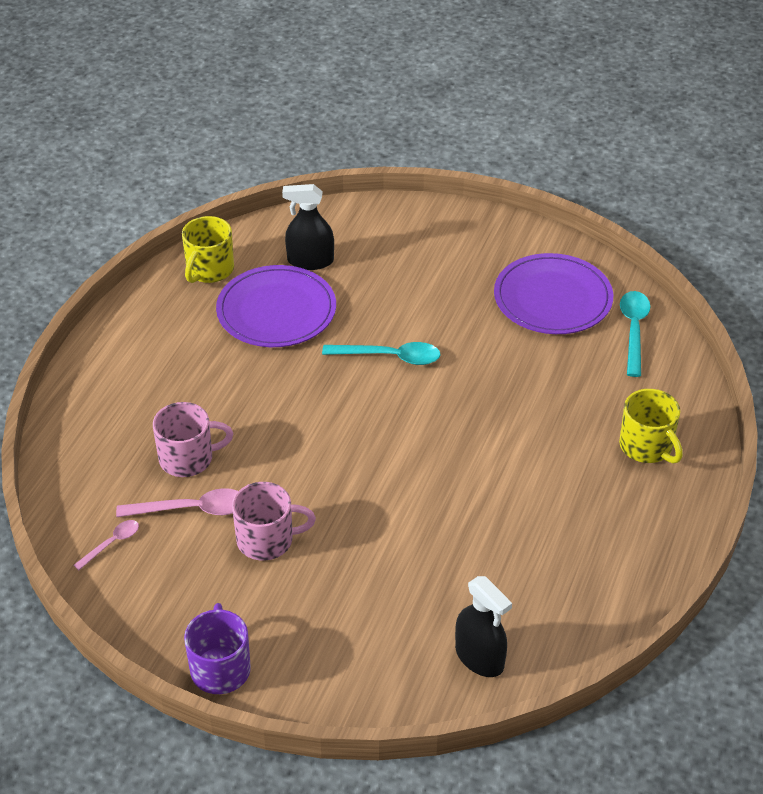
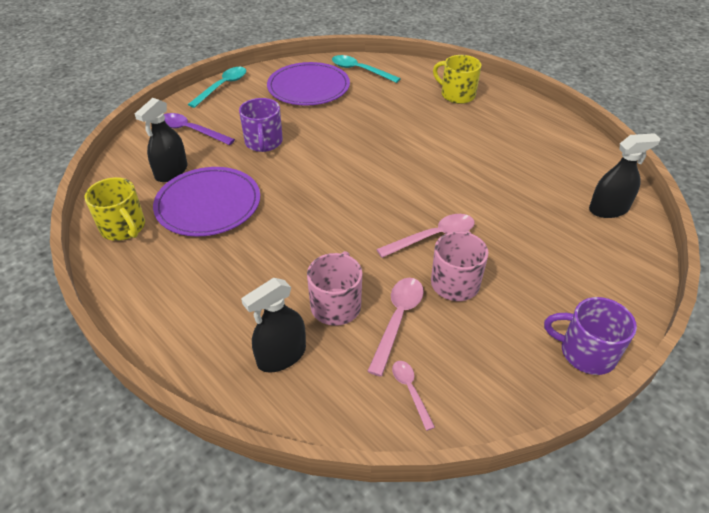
camera: 65 degrees left, 0 degrees up
turquoise spoon [322,342,441,365] -> turquoise spoon moved to [188,67,246,108]
yellow mug [619,389,683,464] -> yellow mug turned 135 degrees counterclockwise [433,55,482,104]
none -> purple spoon [164,113,235,145]
none -> purple mug [239,98,283,152]
none -> black spray bottle [241,278,306,373]
none -> pink spoon [376,214,475,258]

